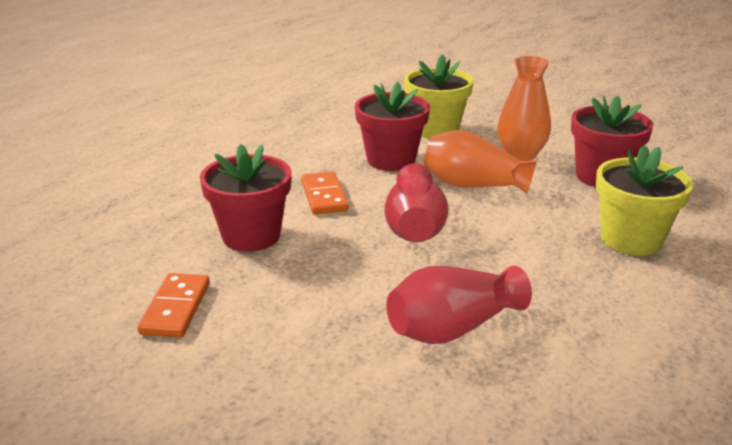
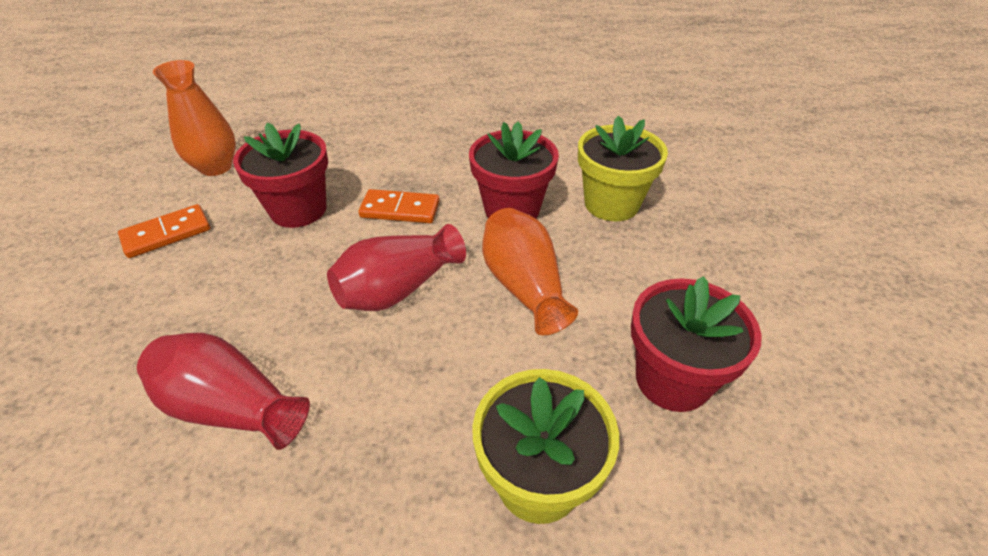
camera: 50 degrees right, 15 degrees up
orange domino [301,171,348,214] -> orange domino turned 60 degrees clockwise [358,189,440,223]
orange vase [497,56,551,161] -> orange vase moved to [153,60,236,176]

